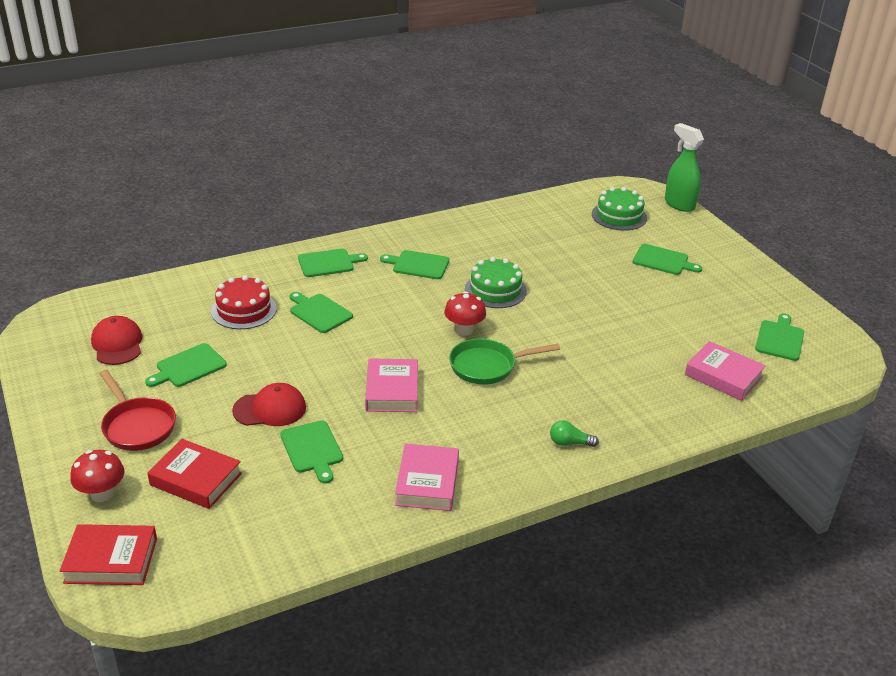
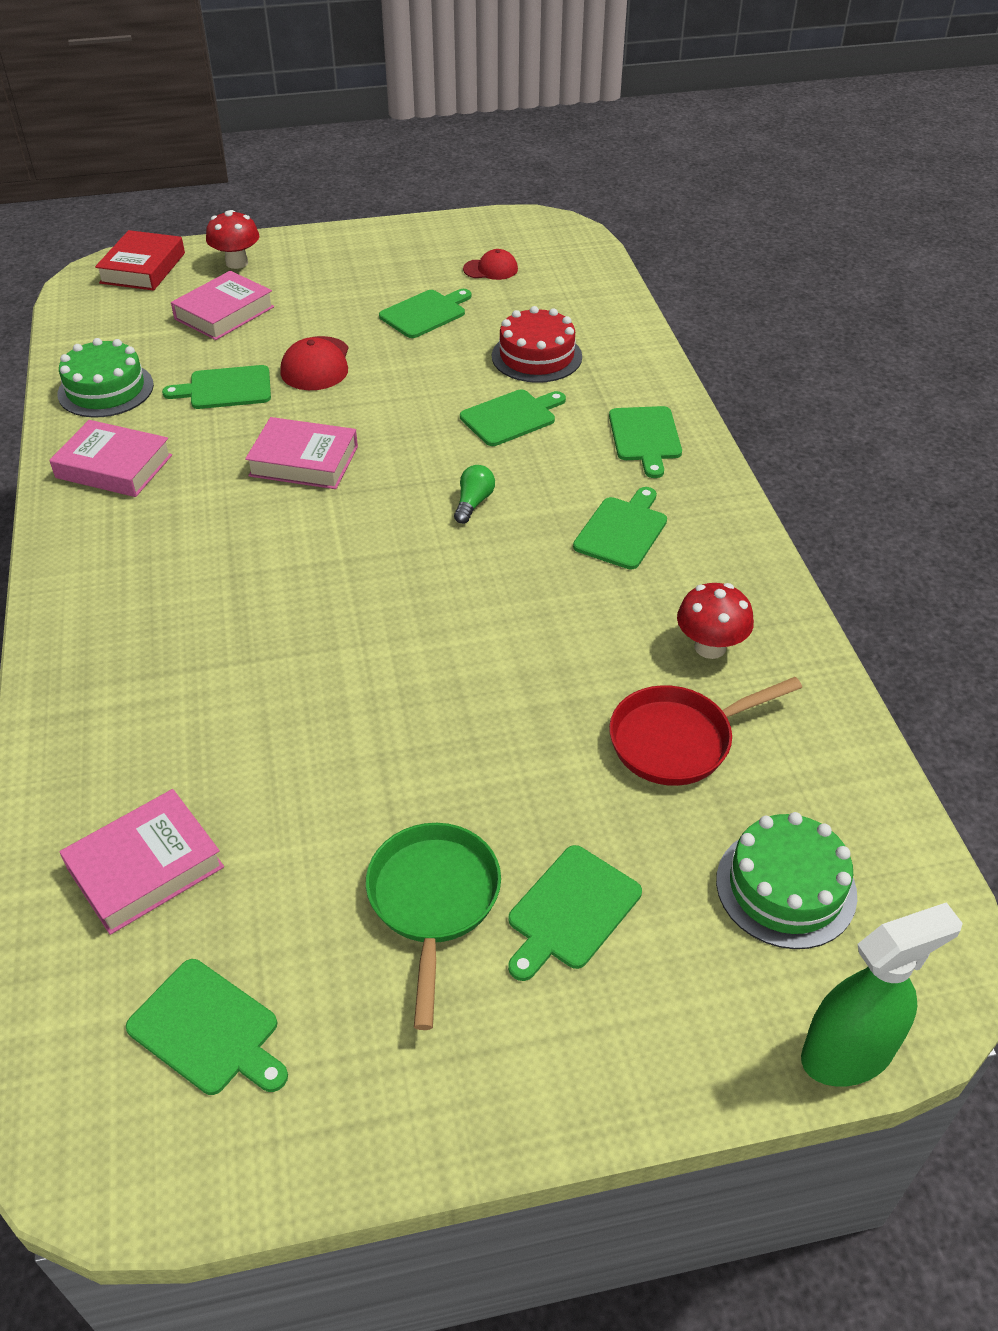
camera: 105 degrees right, 10 degrees up
red cap [91,316,143,365] -> red cap [463,249,518,280], size x0.66
red pan [99,370,176,451] -> red pan moved to [609,677,802,786]
green cutting board [145,343,227,387] -> green cutting board turned 75 degrees clockwise [379,289,472,338]
red book [147,439,242,509] -> pink book [171,271,274,340]
red mushroom [444,291,486,336] -> red mushroom moved to [677,583,754,659]
green pan [449,338,560,385] -> green pan moved to [366,823,501,1030]
green cake [465,257,527,308] -> green cake moved to [57,338,154,418]
green light bulb [550,420,599,447] -> green light bulb moved to [454,465,495,524]

